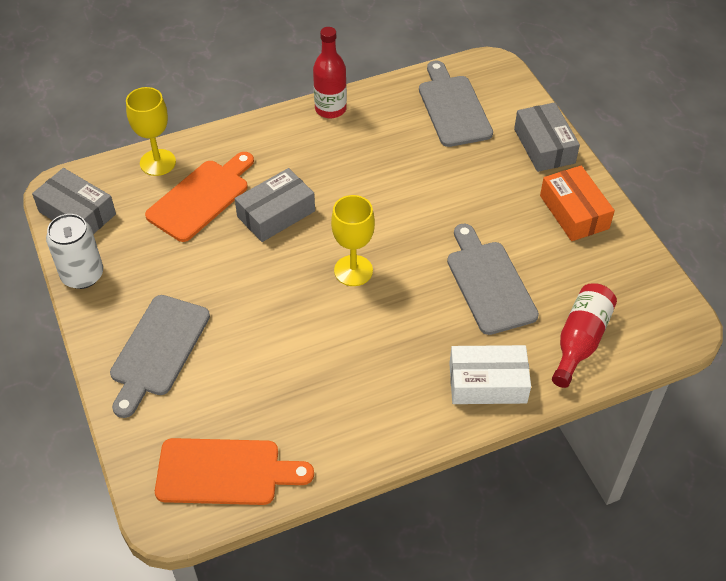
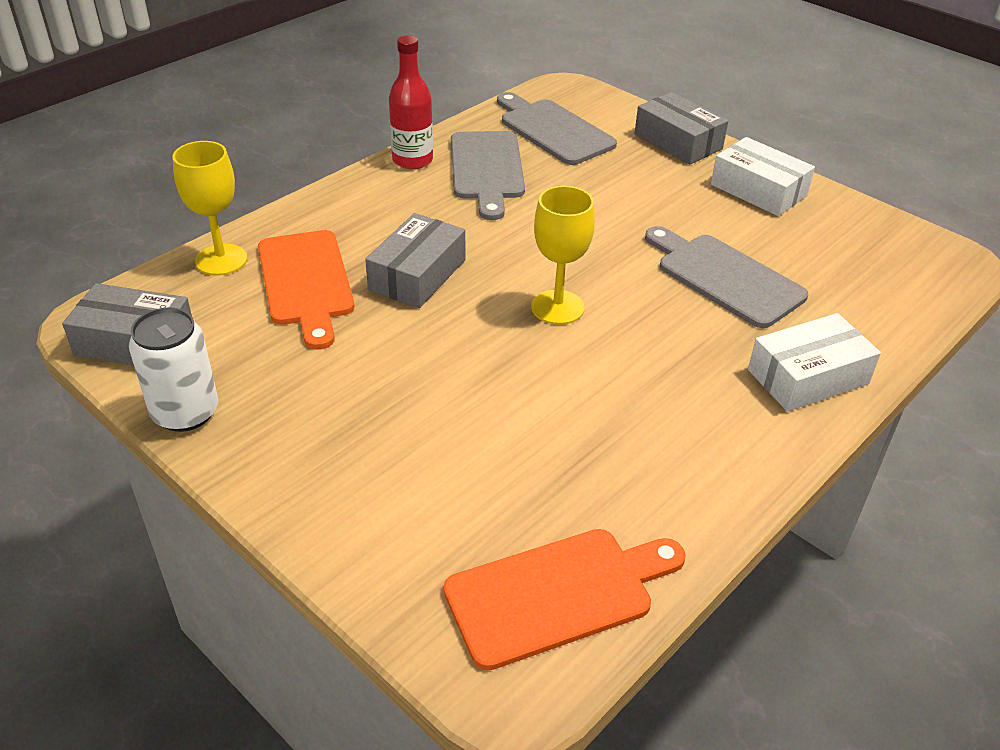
camera: 25 degrees left, 10 degrees down
grey cutting board [110,295,210,418] -> grey cutting board moved to [451,131,525,220]
orange cutting board [145,152,254,242] -> orange cutting board turned 150 degrees clockwise [258,230,354,350]
orange box [540,166,615,241] -> white box [711,137,815,216]
red bottle [552,283,617,388] -> none

